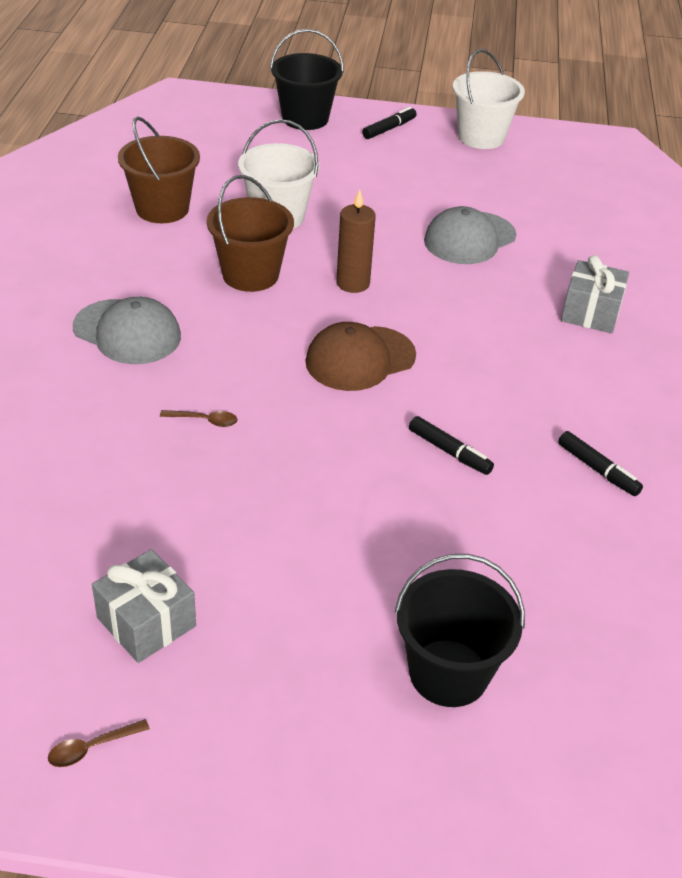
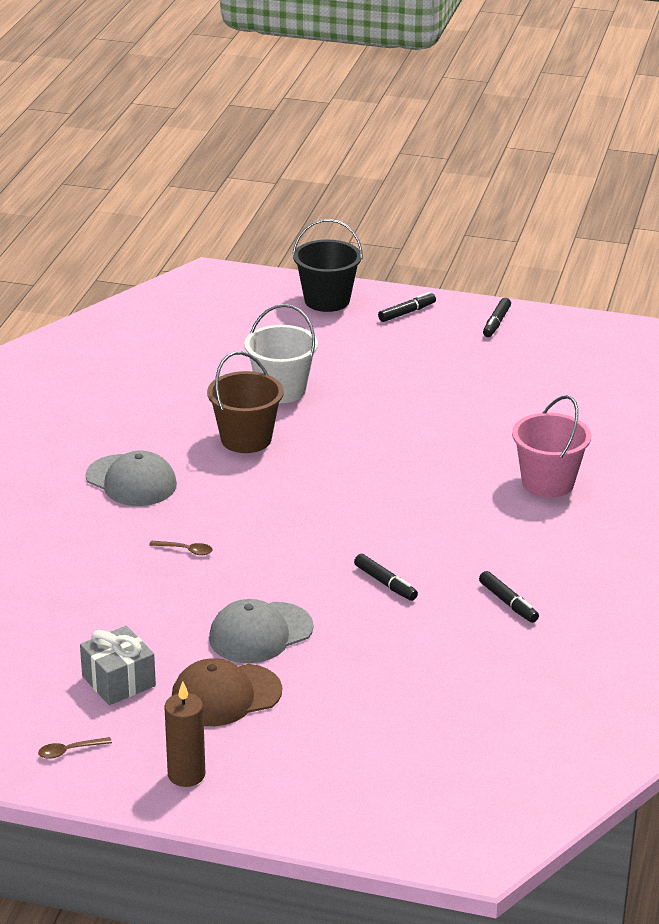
camera: 10 degrees right, 10 degrees down
brown bucket [118,117,200,223] -> none
brown cap [305,322,416,391] -> brown cap moved to [172,658,282,726]
brown candle [336,189,376,293] -> brown candle moved to [164,681,205,787]
black bucket [395,554,525,707] -> none
grey cap [424,206,516,264] -> grey cap moved to [209,599,314,663]
white bucket [453,49,525,149] -> black marker [483,298,511,337]
grey gift [561,255,629,333] -> pink bucket [512,395,591,498]

